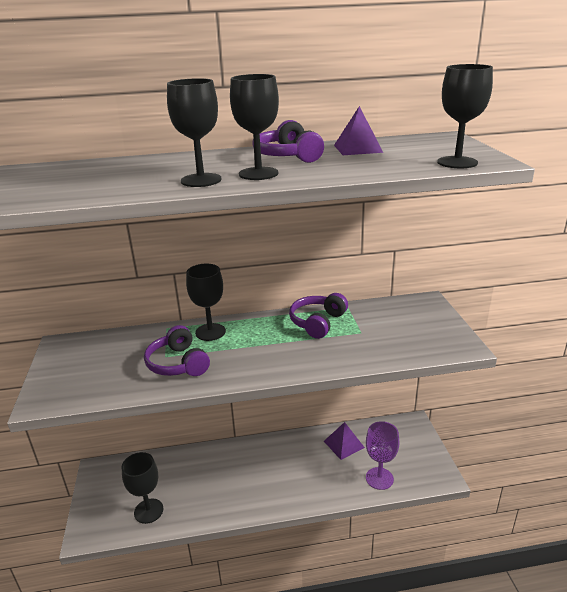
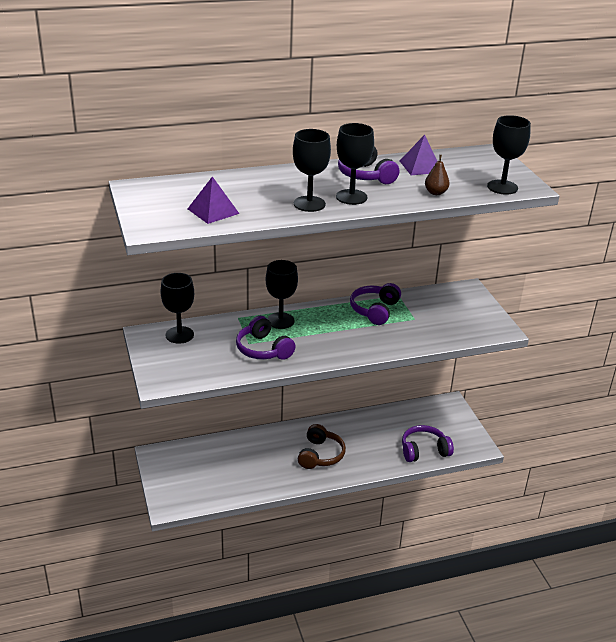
camera: 10 degrees left, 5 degrees up
black goblet [121,452,164,524] -> black goblet moved to [161,273,194,344]
purple pyramid [324,422,365,460] -> purple pyramid moved to [188,176,239,224]
purple goblet [366,421,399,490] -> purple headphones [402,425,454,462]
none -> brown headphones [298,424,346,469]
none -> brown pear [425,155,450,195]

